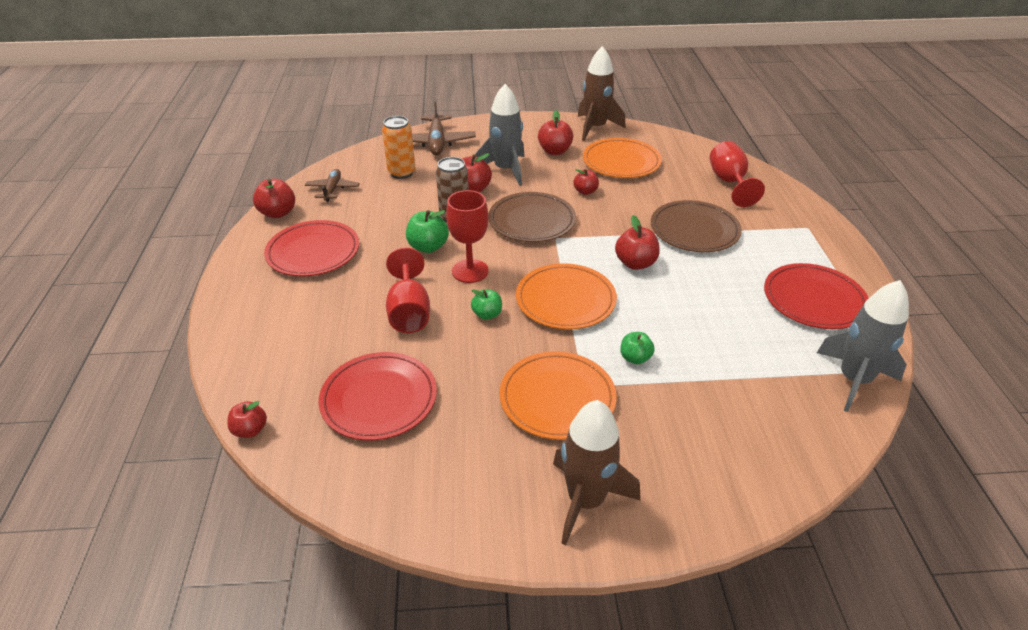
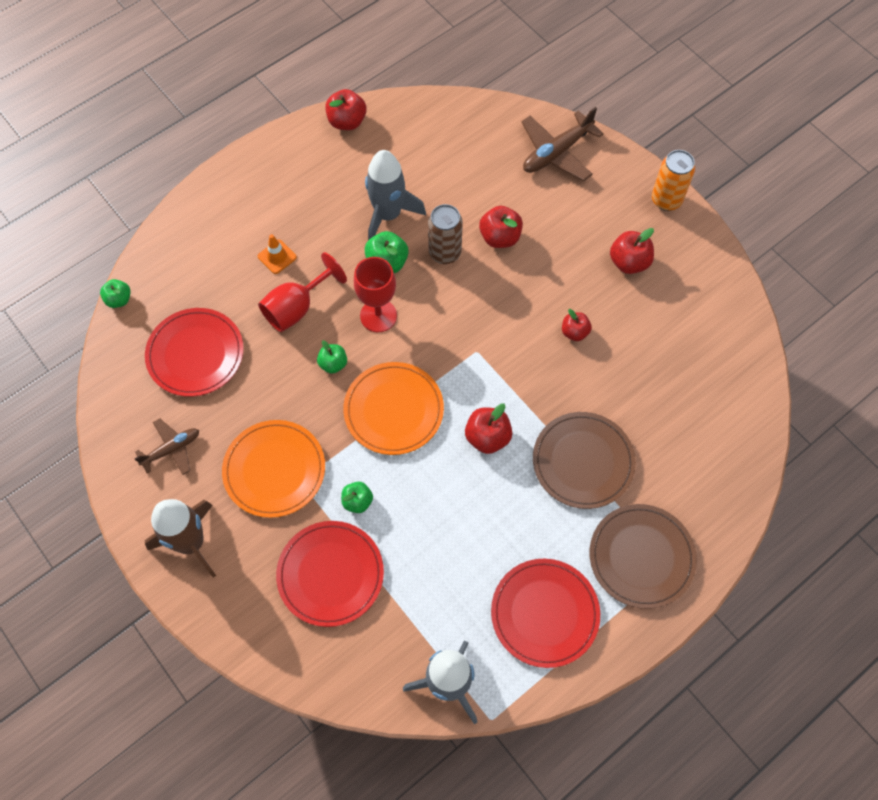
camera: 55 degrees right, 25 degrees up
red apple [227,401,267,438] -> green apple [100,279,131,308]
red plate [264,220,359,276] -> red plate moved to [276,521,384,627]
brown plane [305,169,360,202] -> brown plane moved to [134,418,199,475]
orange can [382,116,415,179] -> orange can moved to [652,150,695,211]
grey rocket [475,84,525,186] -> grey rocket moved to [365,150,426,240]
brown plate [488,192,576,242] -> brown plate moved to [590,504,697,609]
brown rocket [578,46,625,141] -> none
orange plate [583,138,662,178] -> none
red goblet [709,141,765,207] -> none
none -> orange traffic cone [258,234,297,274]

